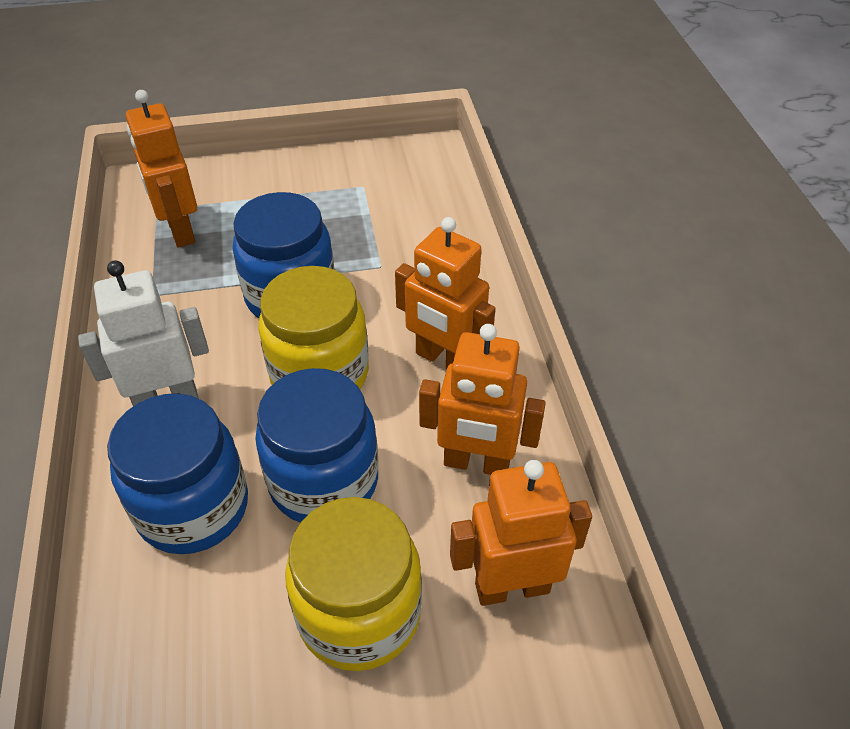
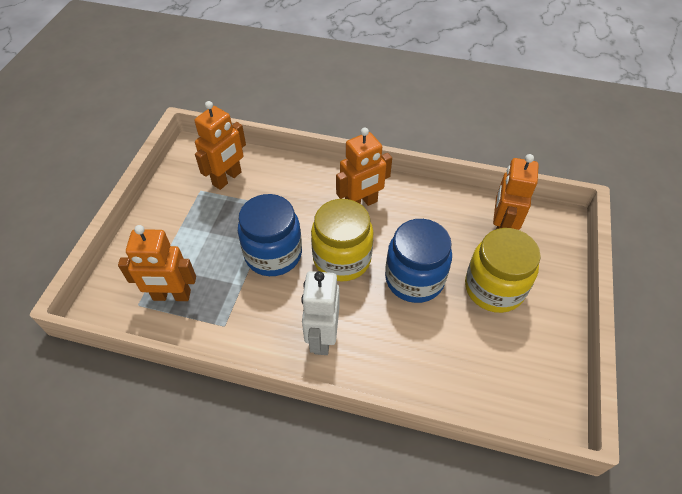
camera: 65 degrees left, 5 degrees up
blue jar [107,394,248,554] -> none
orange robot [419,324,546,475] -> orange robot moved to [194,101,246,190]

